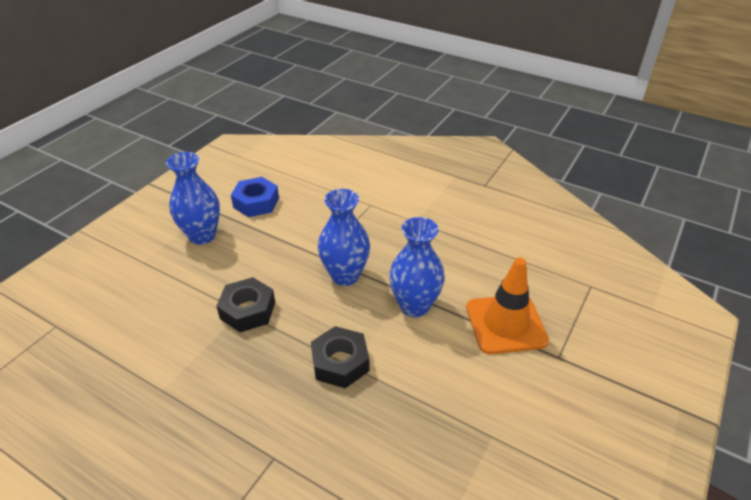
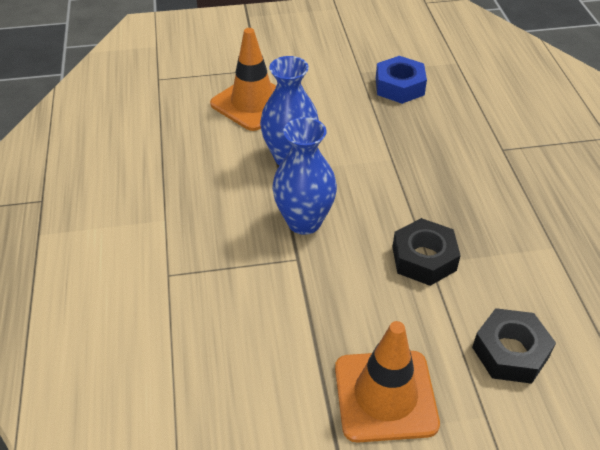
camera: 130 degrees left, 5 degrees up
blue vase [166,152,220,245] -> orange traffic cone [335,321,440,442]
blue nut [231,177,279,217] -> blue nut moved to [376,56,427,104]
black nut [311,326,369,388] -> black nut moved to [472,308,556,384]

